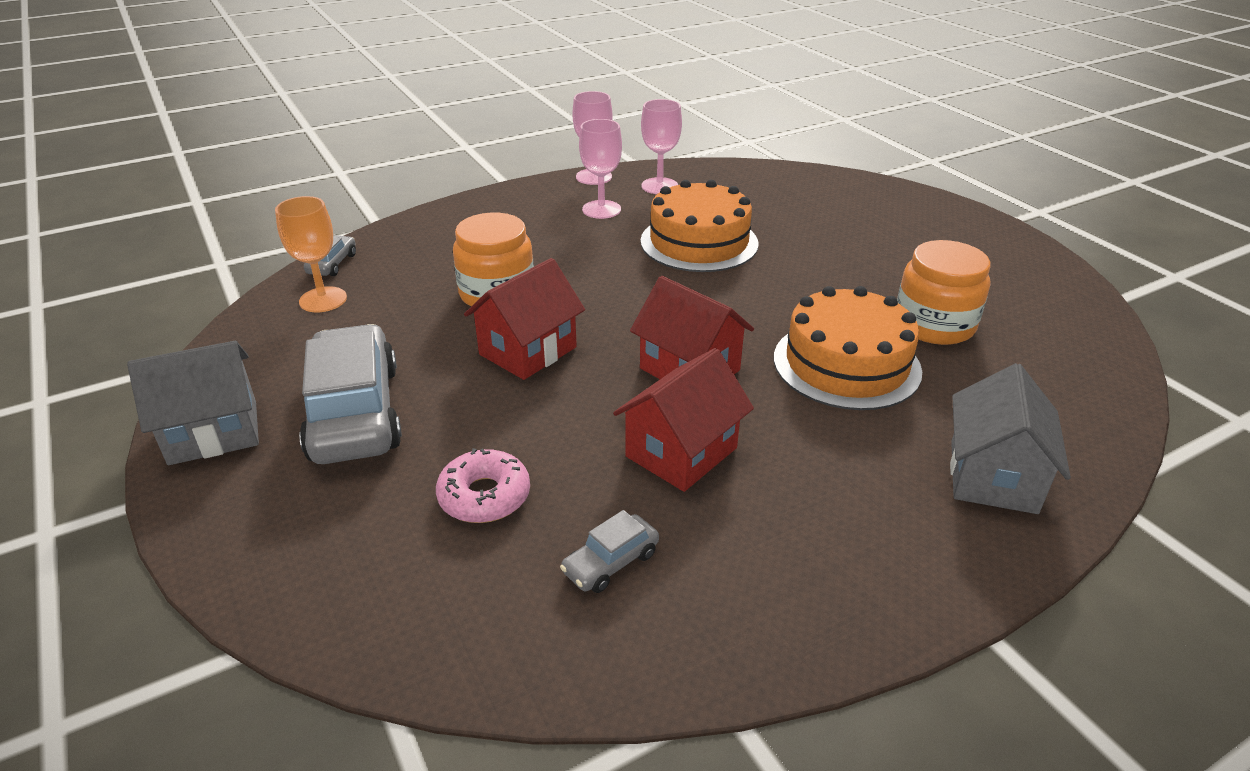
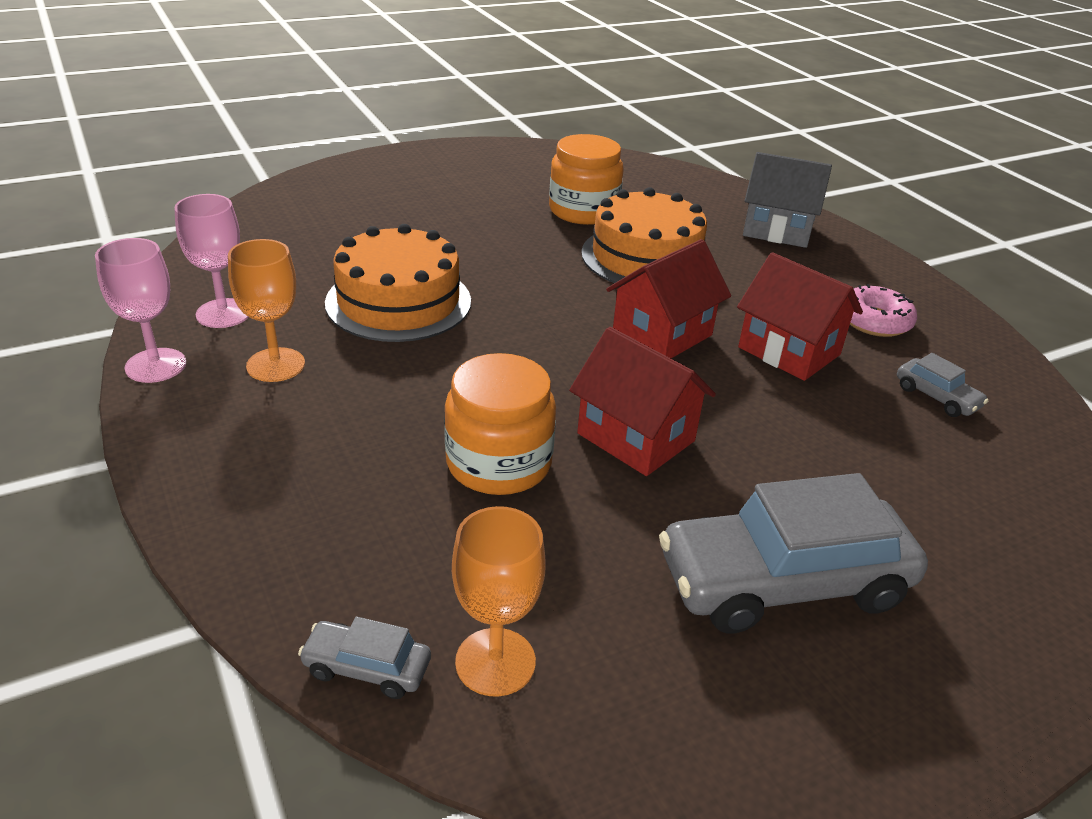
camera: 90 degrees left, 0 degrees up
grey house [127,341,259,465] -> none
pink donut [436,448,530,523] -> pink donut moved to [850,284,917,337]
pink goblet [579,119,622,219] -> orange goblet [228,239,305,382]

